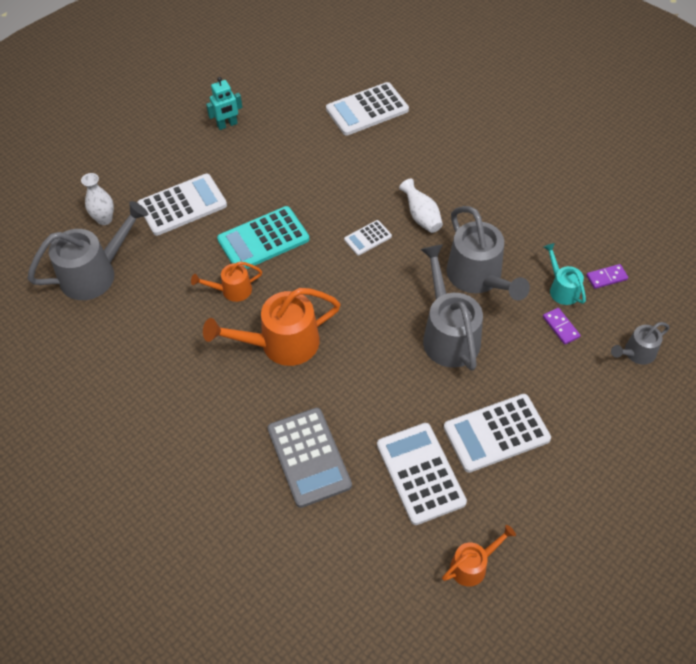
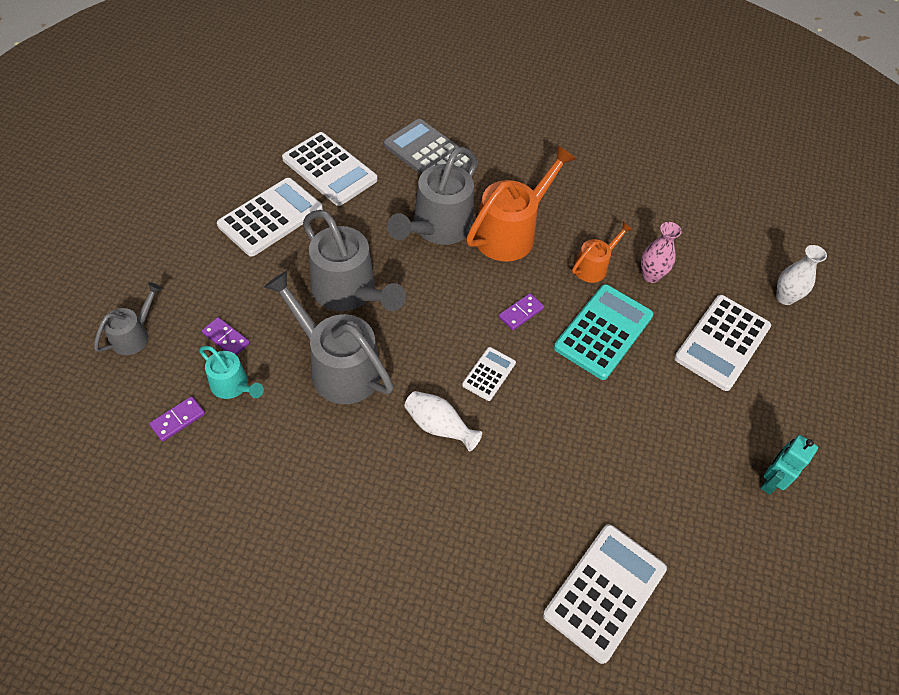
camera: 150 degrees right, 0 degrees up
grey watering can [27,201,148,300] -> grey watering can moved to [387,147,477,245]
orange watering can [442,525,516,587] -> none
none -> purple domino [499,293,544,330]
none -> pink vase [641,222,682,283]

